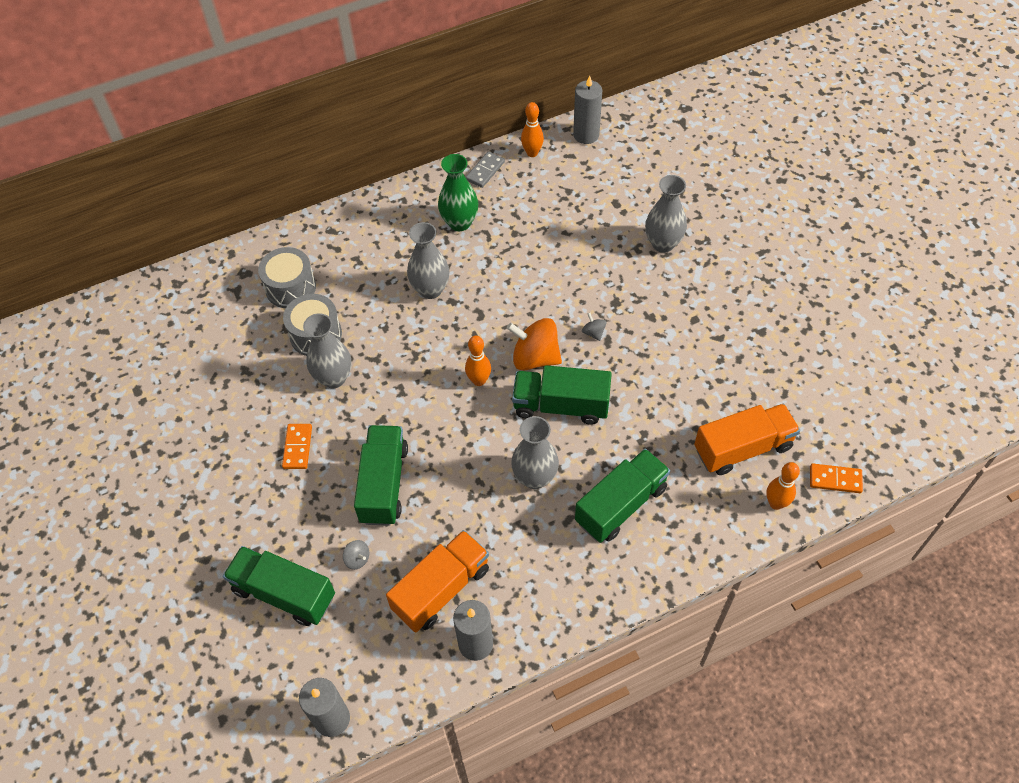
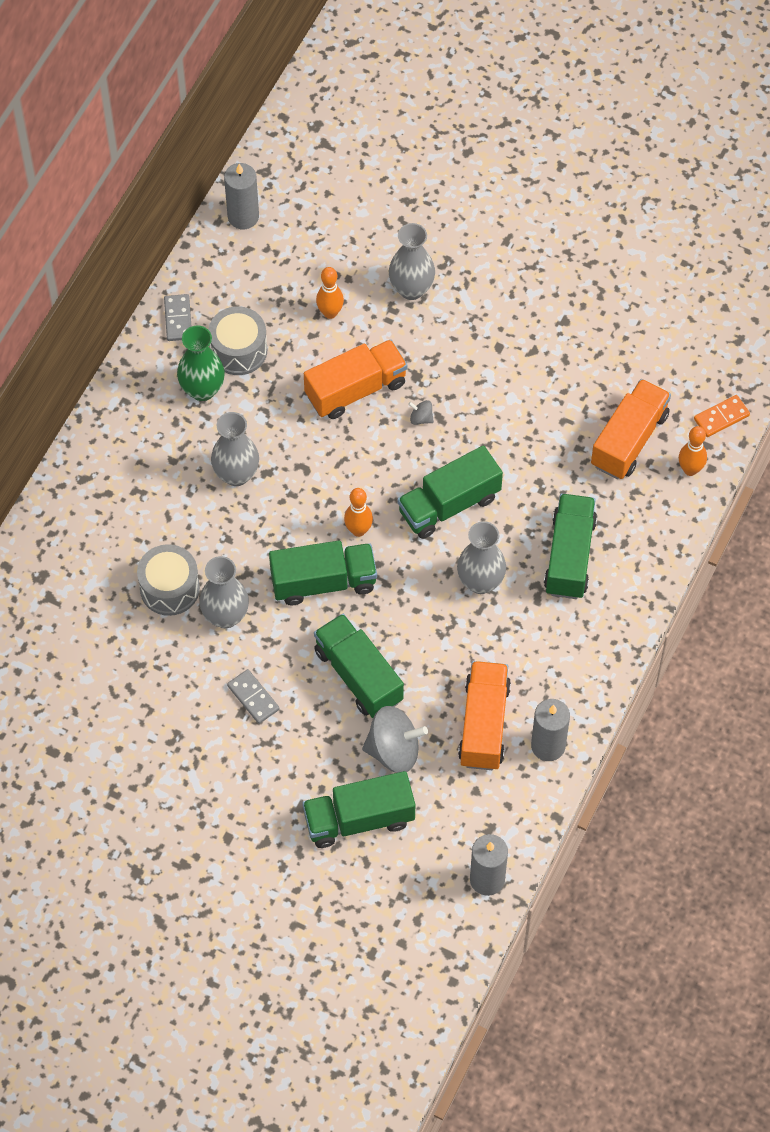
camera: 40 degrees left, 5 degrees up
grey drum [258,247,316,308] -> grey drum moved to [208,306,267,375]
orange domino [282,424,312,469] -> grey domino [227,669,280,724]
grey spinning top [343,540,369,570] -> grey spinning top [362,706,428,773], size x2.24
orange spinning top [507,318,562,370] -> none
orange bowling pin [521,102,544,157] -> orange bowling pin moved to [316,267,344,319]
none -> green truck [269,541,377,606]
none -> orange truck [304,339,408,419]

